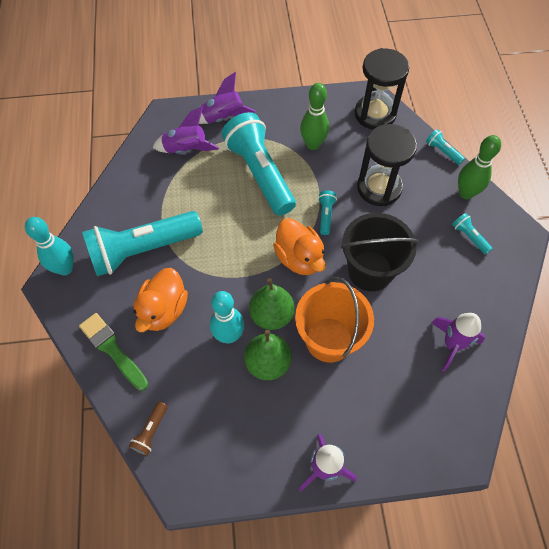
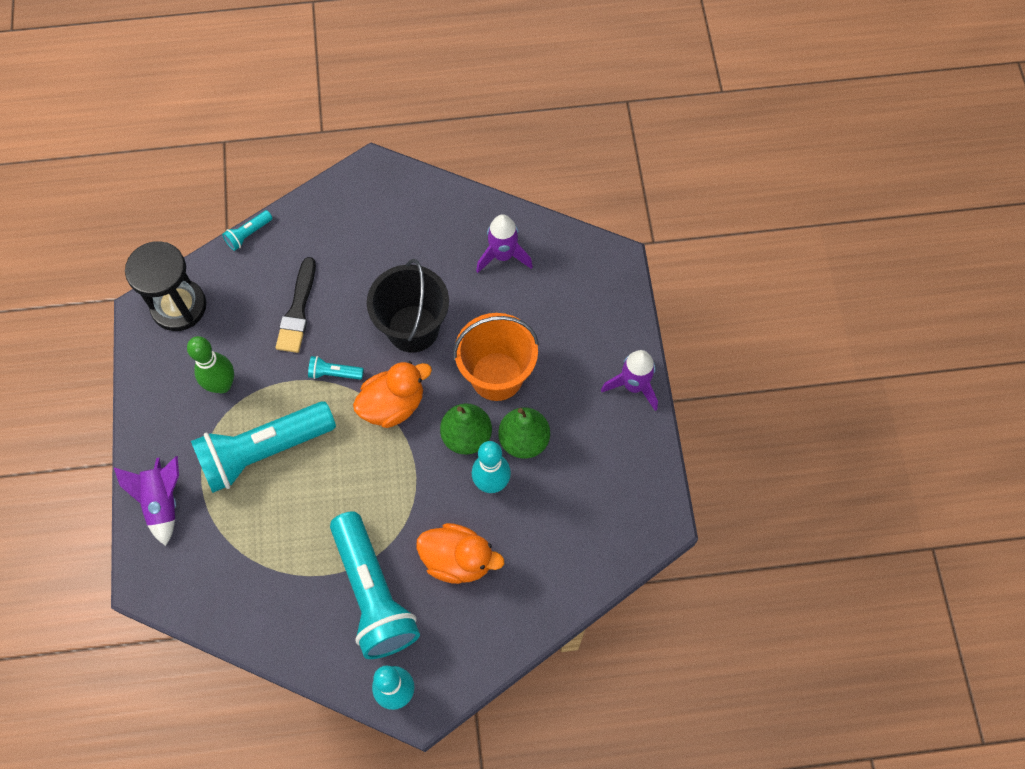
camera: 90 degrees left, 5 degrees up
green brush [79,313,148,391] -> none
brown flashlight [128,402,168,456] -> none
purple rocket [152,106,220,154] -> none
black hourglass [357,124,417,206] -> black brush [276,257,316,353]
turquoise flashlight [452,213,493,255] -> none
green bowling pin [458,135,501,199] -> none

